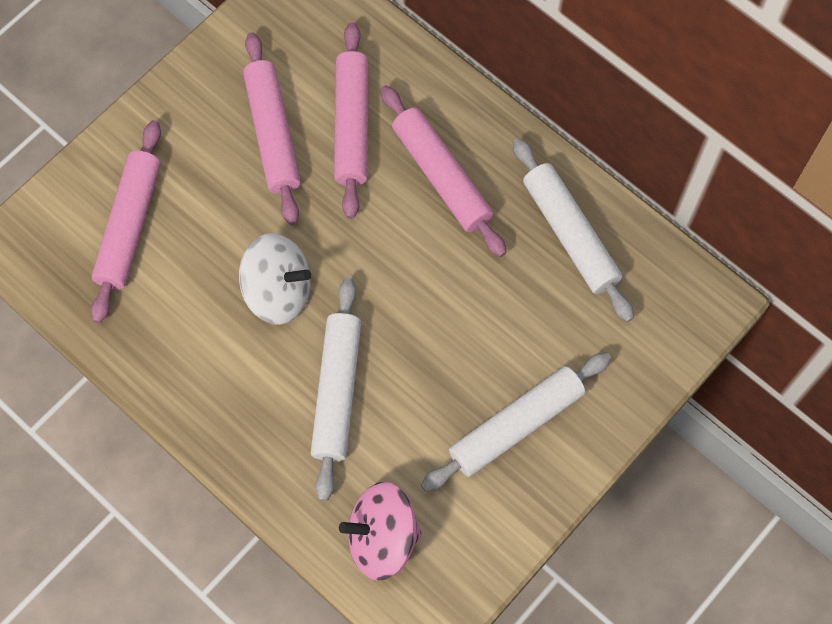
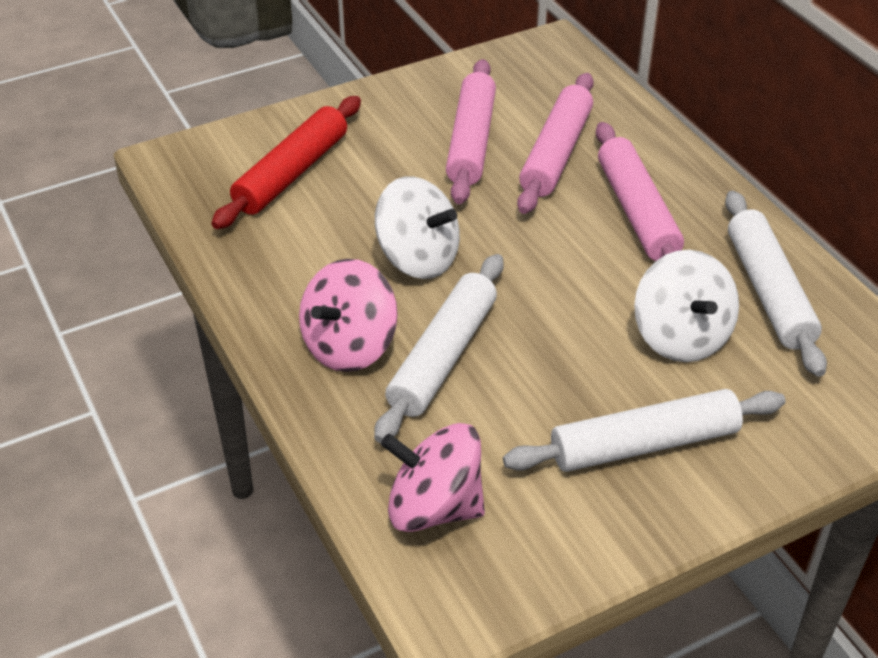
camera: 20 degrees right, 25 degrees down
pink rolling pin [91,120,161,323] -> red rolling pin [211,96,361,229]
none -> pink spinning top [299,259,398,372]
none -> white spinning top [634,250,739,362]

